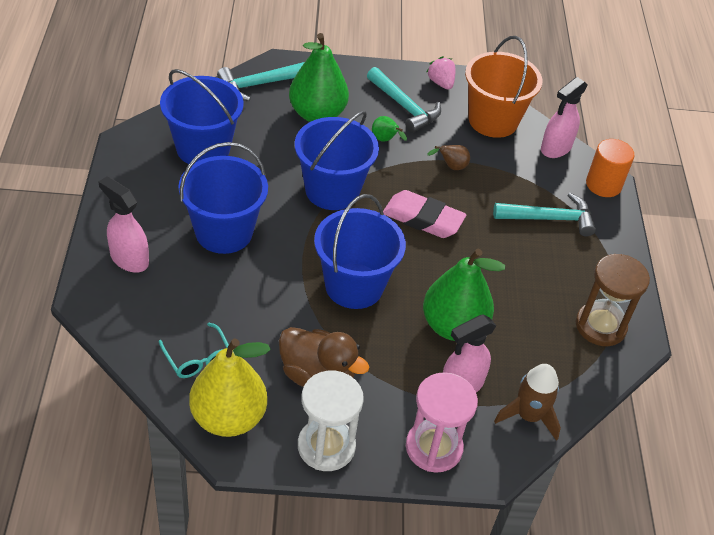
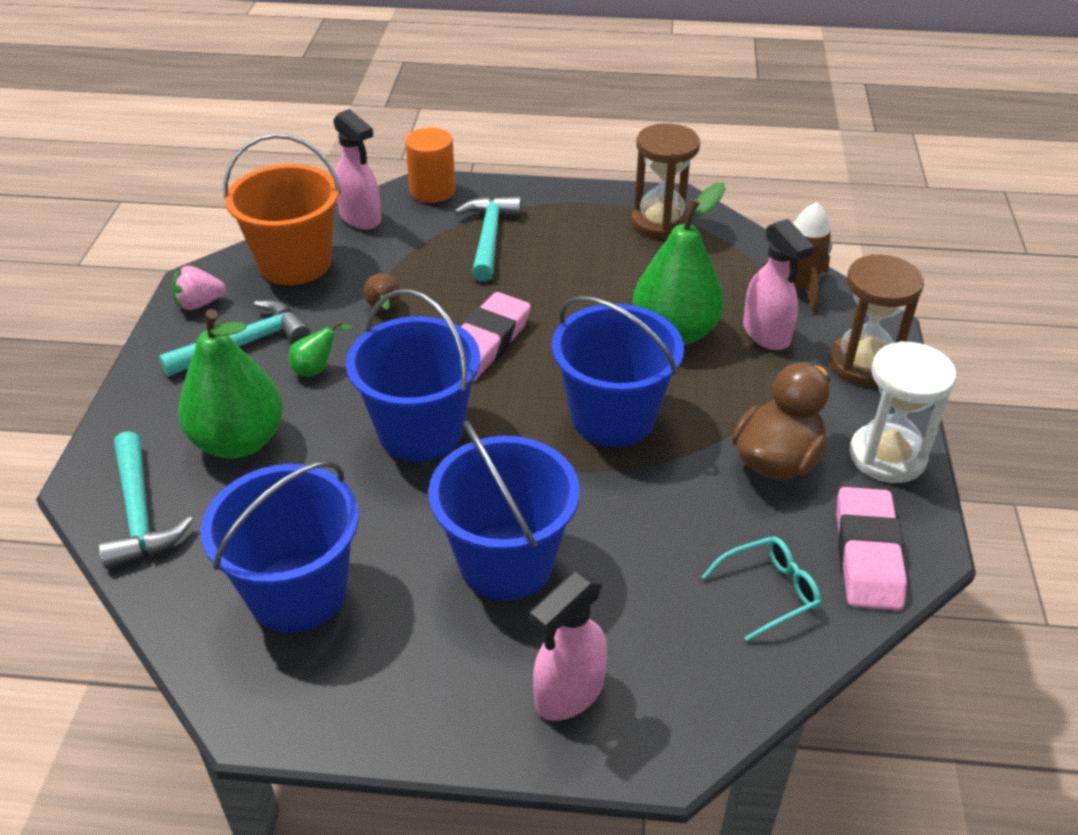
camera: 80 degrees left, 5 degrees down
yellow pear [189,338,271,437] -> pink eraser [836,487,907,611]
pink hourglass [406,372,478,473] -> brown hourglass [828,254,924,386]

